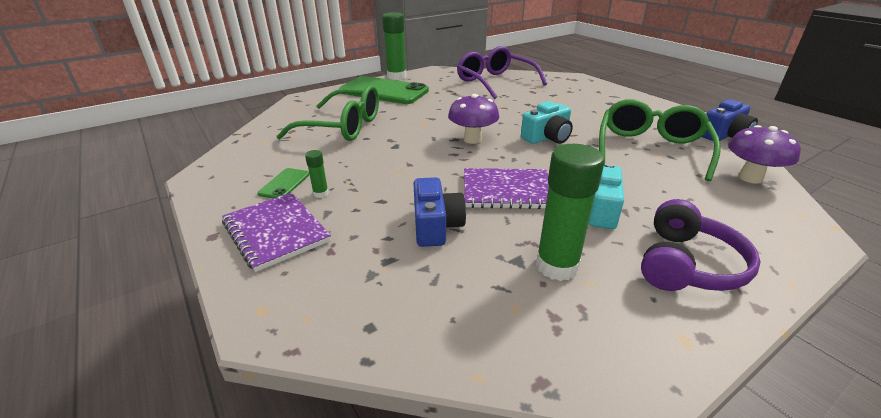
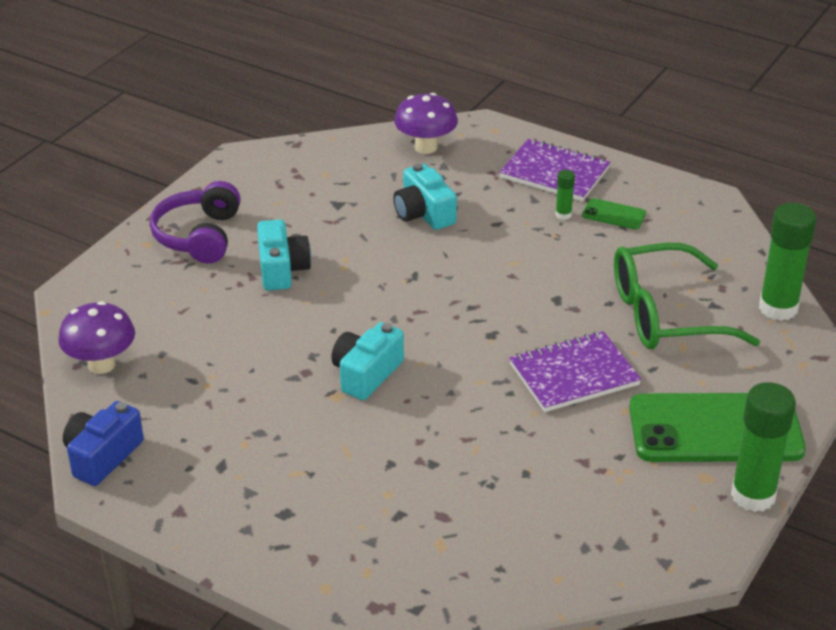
camera: 155 degrees right, 5 degrees up
green phone [257,168,310,198] -> green phone turned 60 degrees counterclockwise [582,198,646,229]
blue camera [413,177,466,247] -> turquoise camera [393,163,457,230]
purple mushroom [448,94,499,144] -> purple mushroom moved to [394,93,458,154]
purple glasses [457,46,547,99] -> none
purple notebook [464,168,549,209] -> purple notebook moved to [509,331,641,412]
green glue stick [536,144,605,281] -> green glue stick moved to [759,203,817,321]
green glasses [599,99,721,181] -> none

